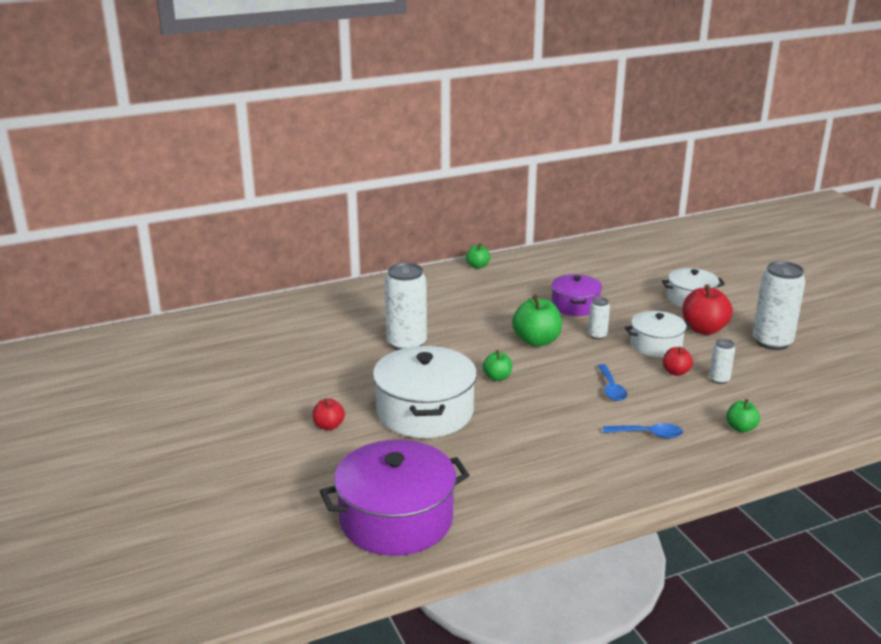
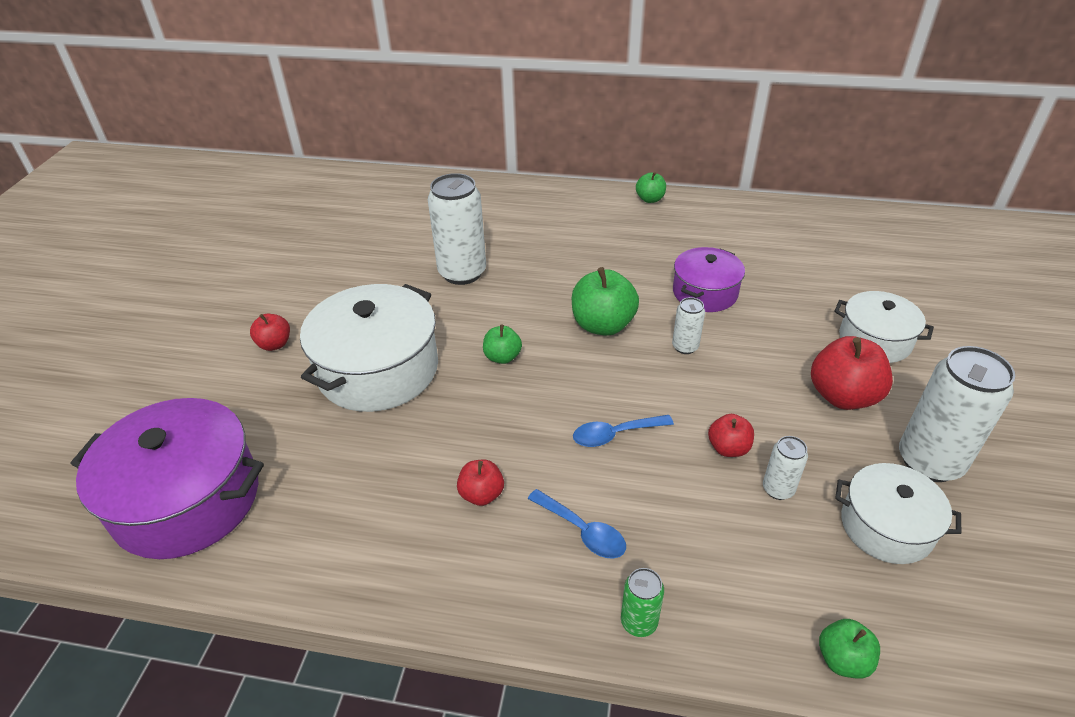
camera: 35 degrees right, 15 degrees up
blue spoon [598,364,627,401] -> blue spoon turned 45 degrees clockwise [573,415,674,447]
white pot [625,311,692,357] -> white pot moved to [835,463,961,564]
green apple [726,399,760,432] -> green apple moved to [819,619,880,679]
none -> red apple [457,460,504,506]
none -> green can [621,568,664,637]

